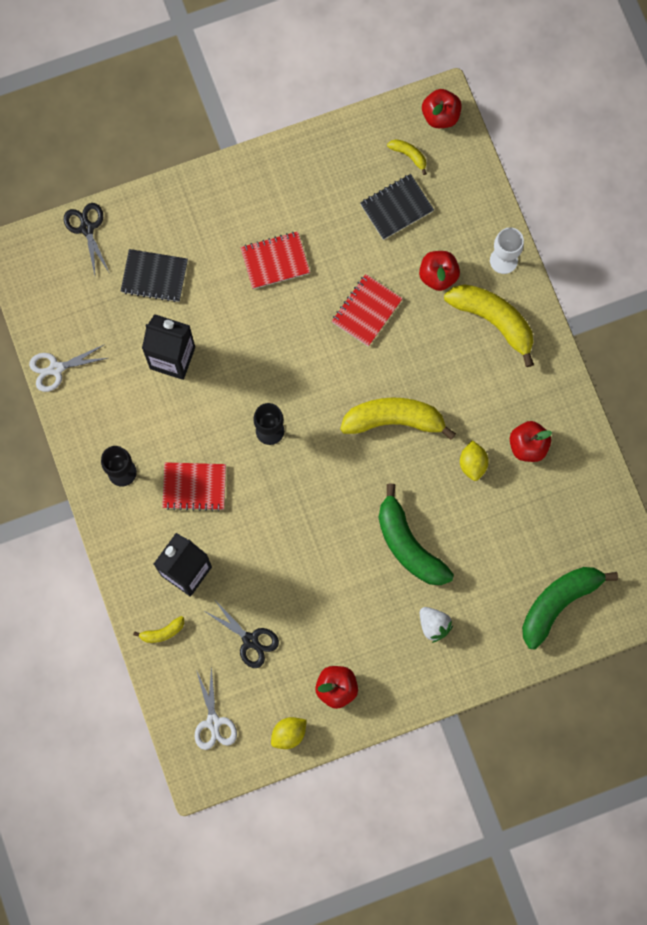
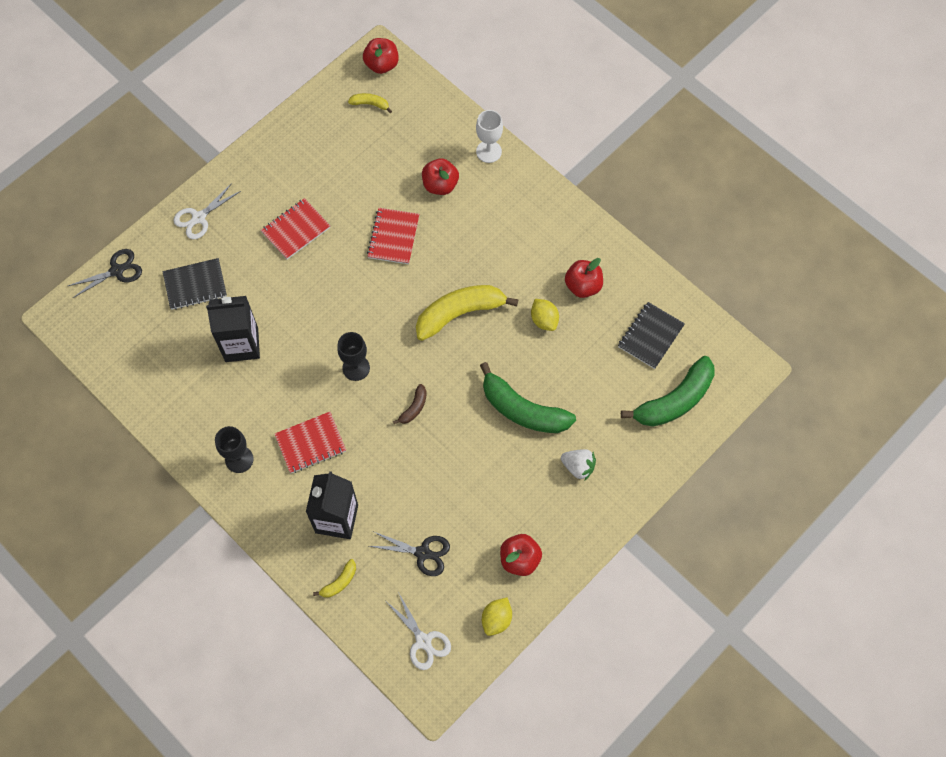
camera: 25 degrees left, 10 degrees down
white scissors [29,344,108,392] -> white scissors moved to [173,183,241,239]
black scissors [64,203,109,275] -> black scissors turned 105 degrees clockwise [68,249,142,298]
black notebook [360,174,434,240] -> black notebook moved to [618,302,685,369]
yellow banana [444,284,534,367] -> none
green banana [522,567,618,649] -> green banana turned 150 degrees counterclockwise [621,356,715,427]
none -> brown banana [393,384,427,424]

